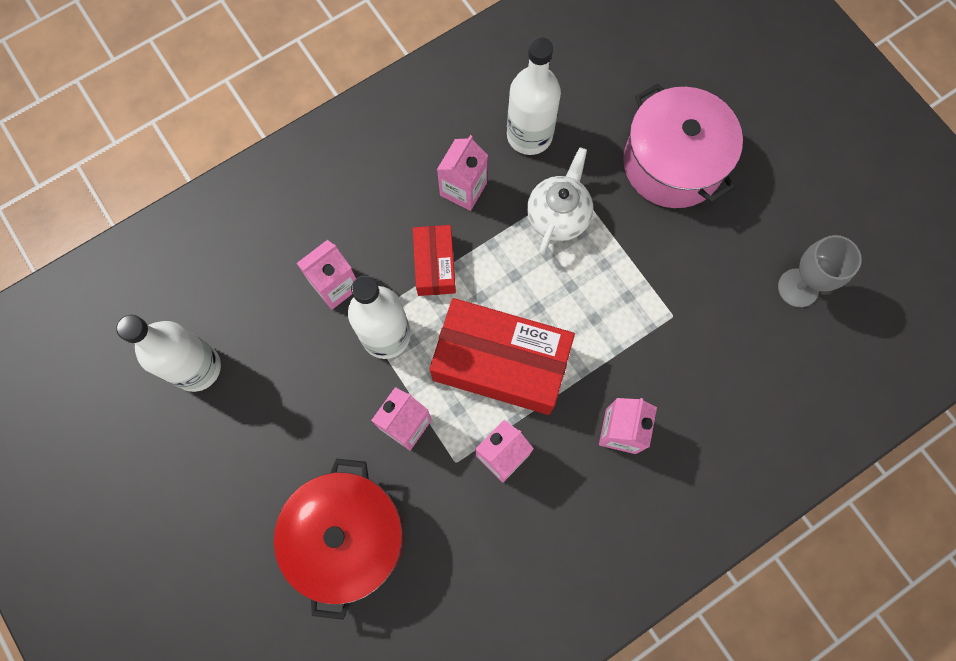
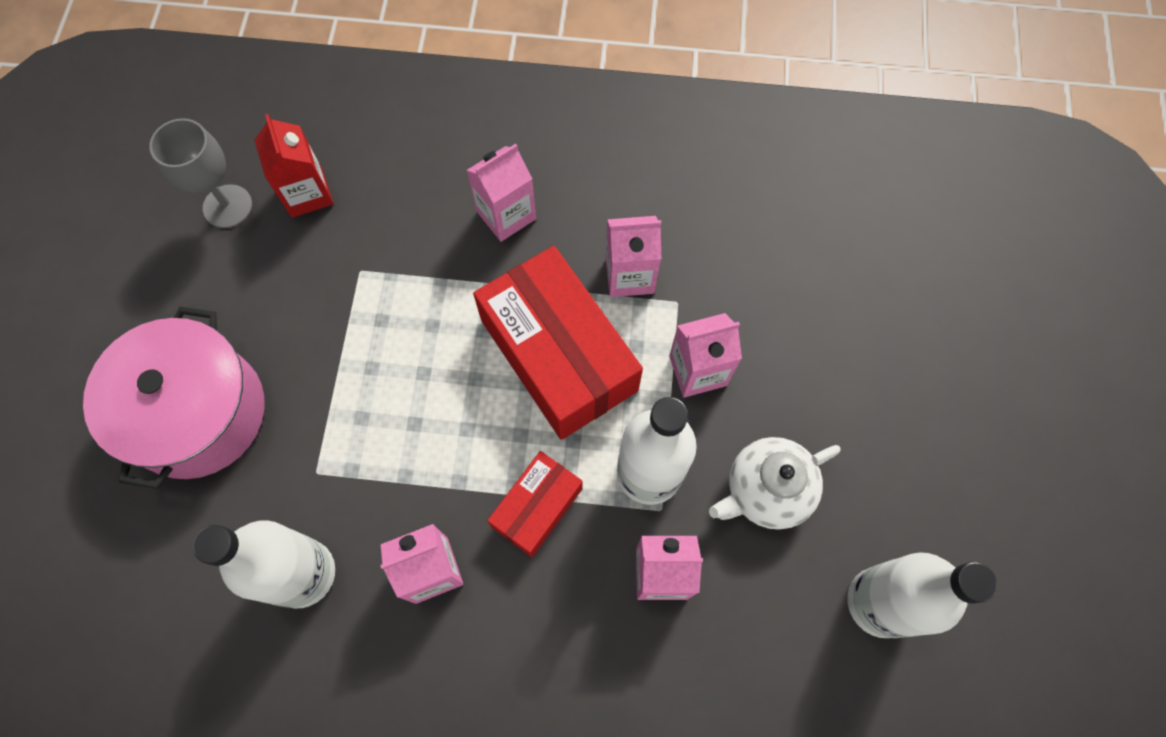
camera: 140 degrees left, 5 degrees down
red pot [274,458,404,620] -> none
white teapot [527,147,593,255] -> white teapot moved to [709,437,841,530]
none -> red carton [254,114,334,218]

